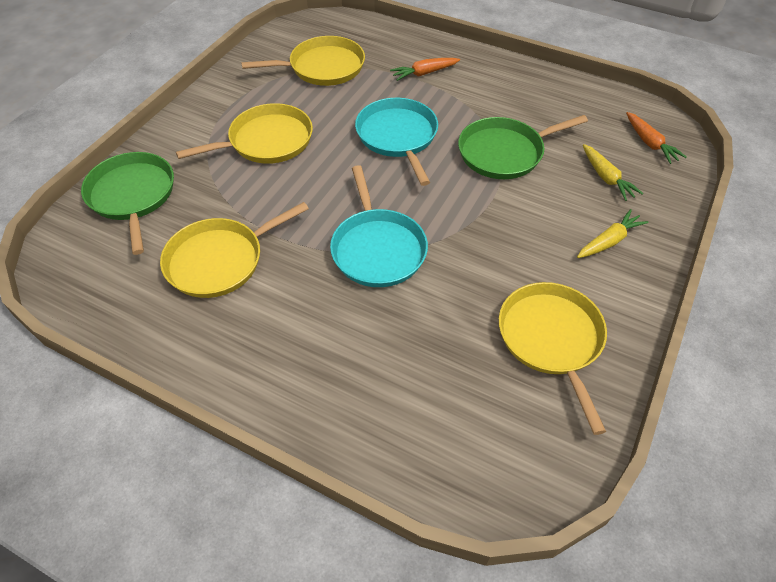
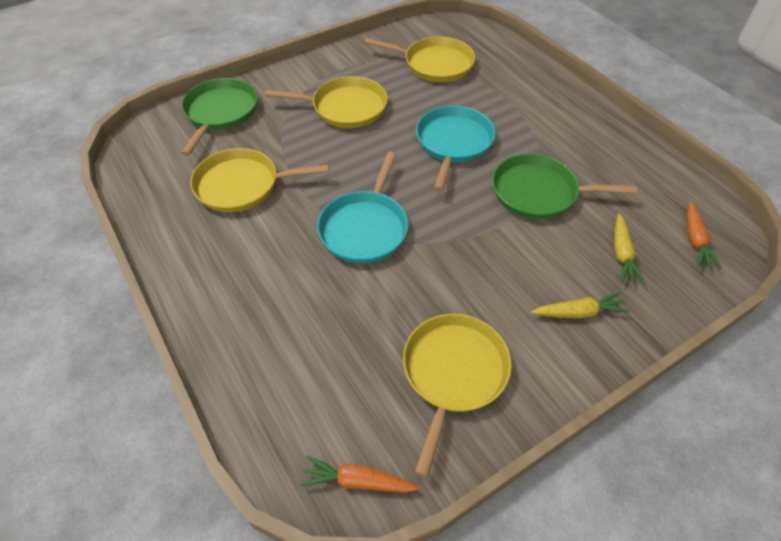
camera: 30 degrees right, 0 degrees up
orange carrot [390,58,460,81] -> orange carrot moved to [300,456,419,493]

